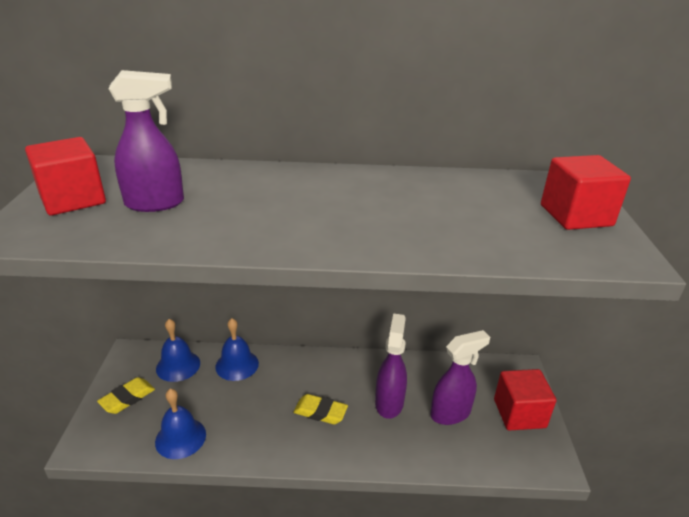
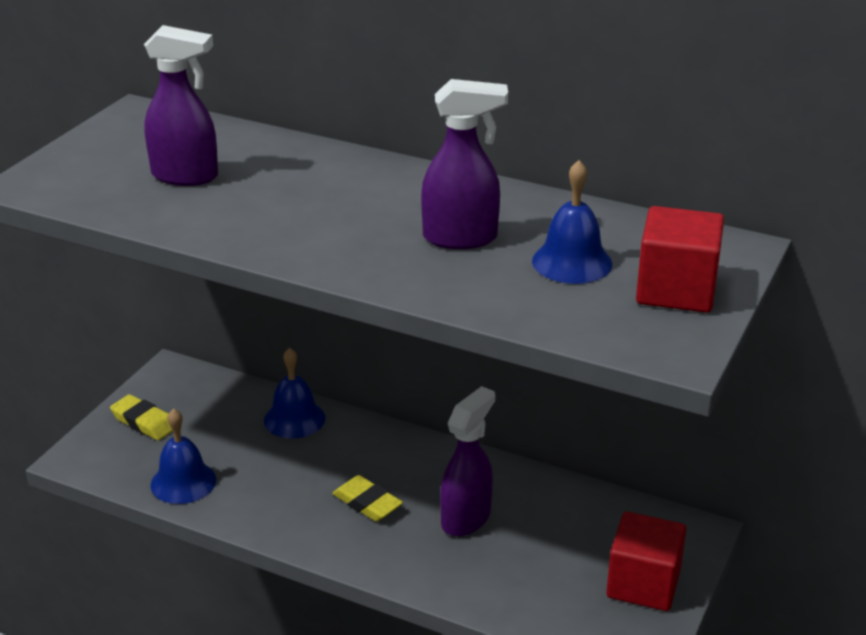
camera: 25 degrees right, 0 degrees up
red cube [25,137,106,216] -> none
yellow eraser [97,377,155,414] -> yellow eraser turned 60 degrees clockwise [110,394,172,441]
blue bell [156,319,200,382] -> blue bell moved to [532,160,612,284]
purple spray bottle [430,330,490,425] -> purple spray bottle moved to [421,79,508,249]

